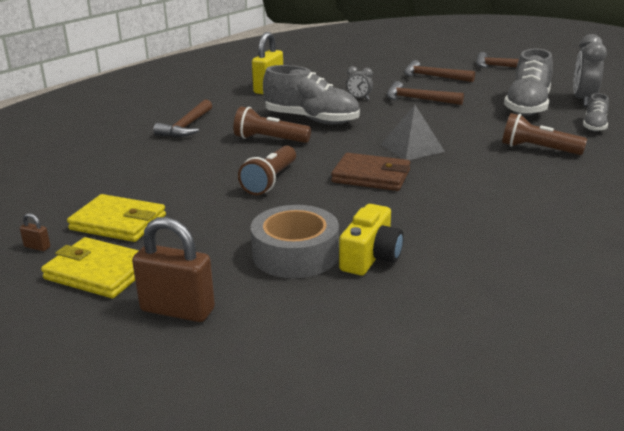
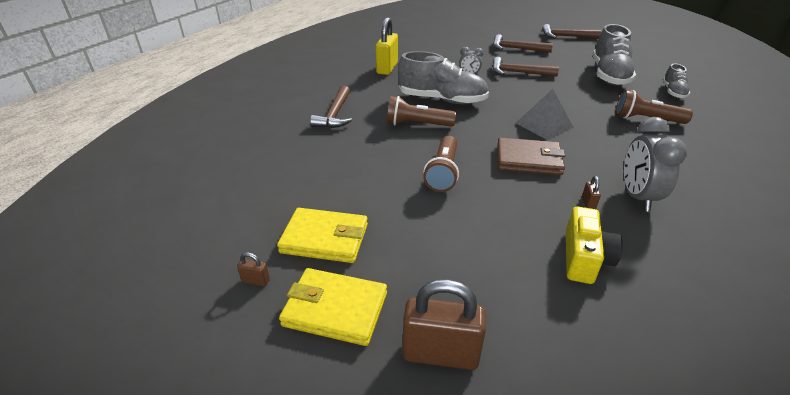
camera: 10 degrees left, 10 degrees up
grey tape [251,205,339,278] -> none
grey clock [573,34,607,106] -> grey clock moved to [624,117,687,212]
none -> brown padlock [582,176,601,209]

